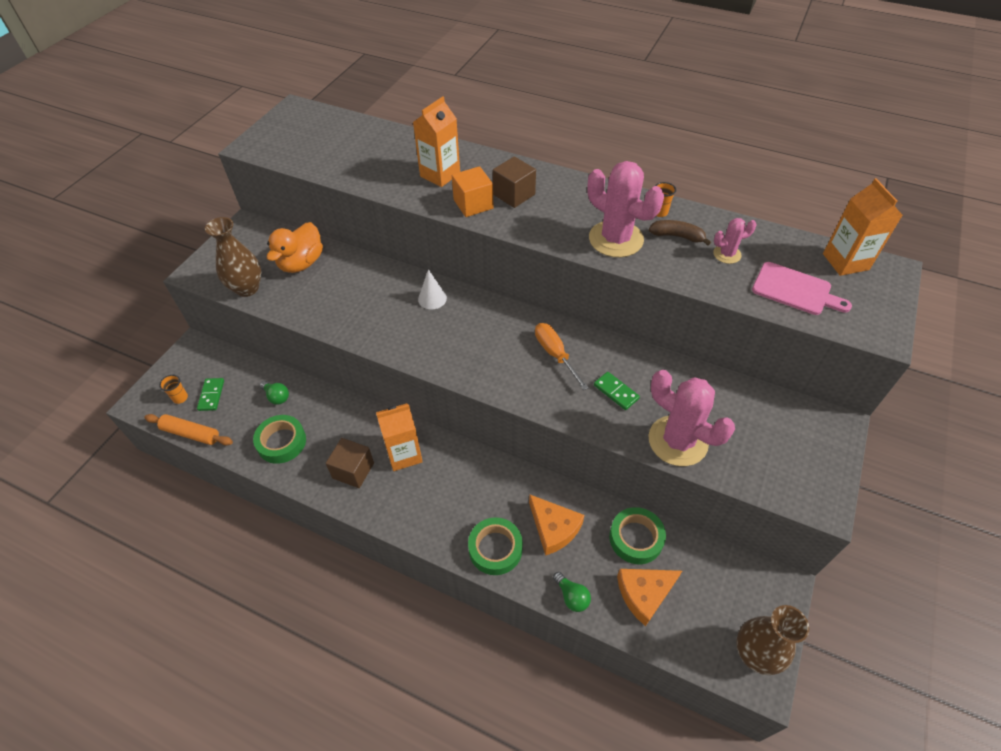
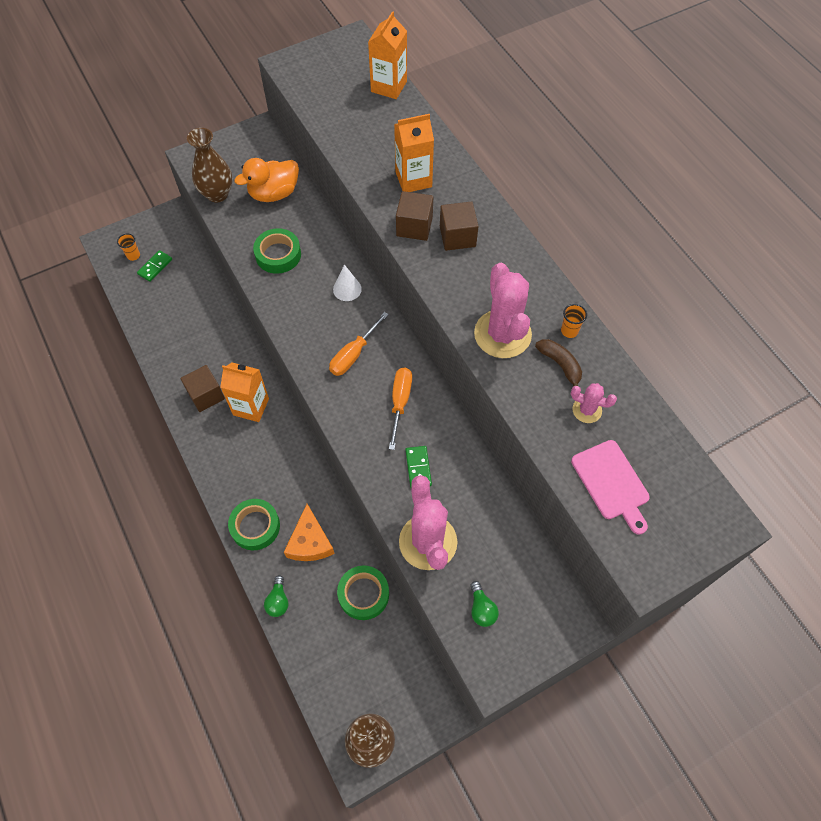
camera: 35 degrees right, 10 degrees up
orange rolling pin [144,414,233,445] -> none
green tape [253,415,306,464] -> green tape moved to [253,228,301,274]
green light bulb [260,381,289,405] -> green light bulb moved to [470,581,499,627]
orange cube [452,166,494,217] -> brown cube [396,191,433,241]
orange cheese [617,569,682,626] -> none
orange carton [823,178,903,276] -> orange carton moved to [368,11,407,99]
none -> orange screwdriver [329,312,389,376]

